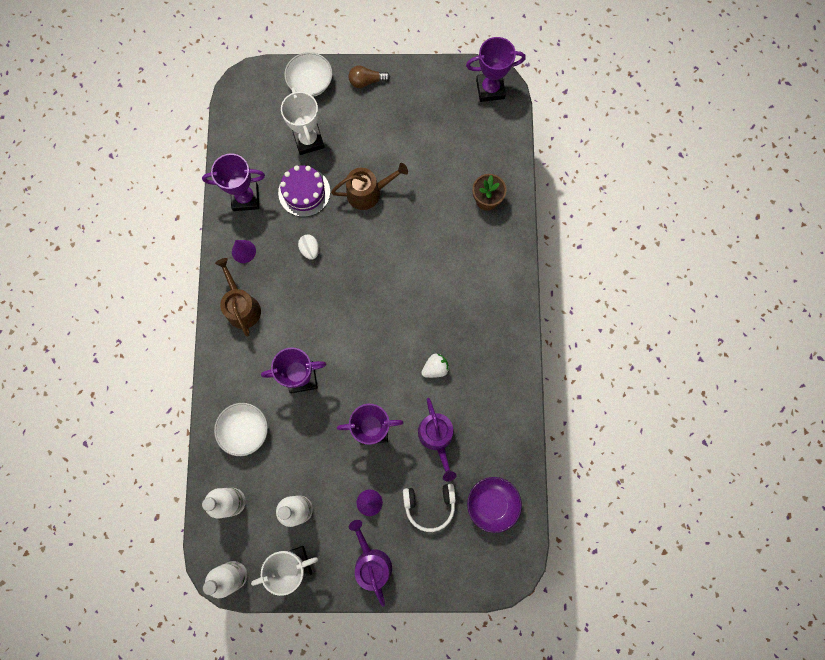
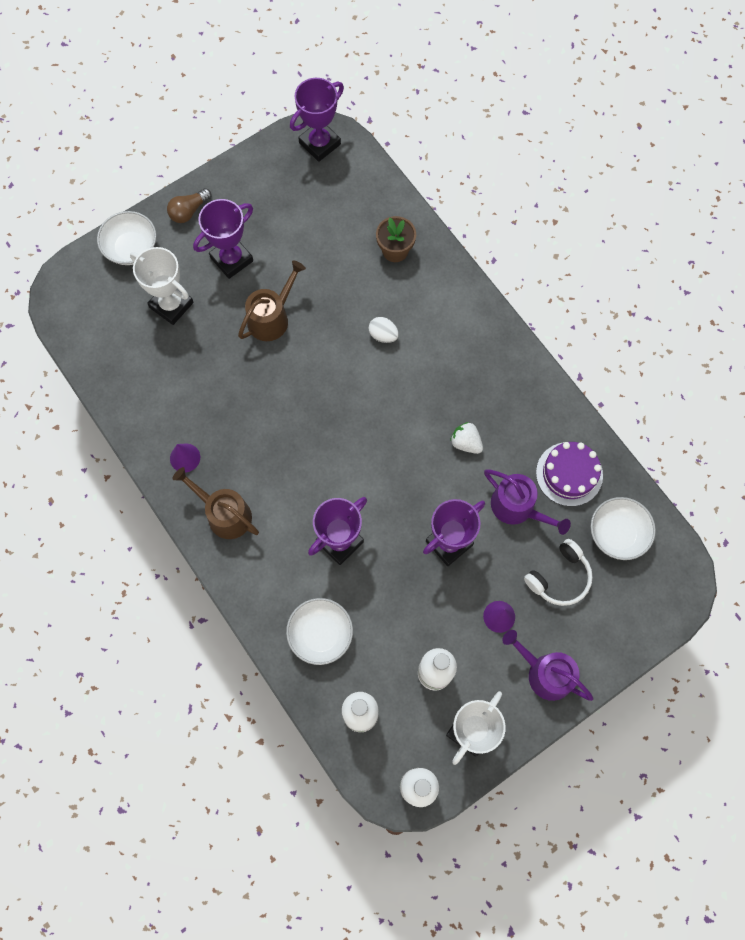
camera: 35 degrees left, 5 degrees down
purple trophy [202,154,265,211] -> purple trophy moved to [193,199,253,279]
purple cake [278,165,330,217] -> purple cake moved to [536,442,603,506]
white egg [298,234,319,260] -> white egg moved to [369,317,399,343]
white strawberry [421,354,449,378] -> white strawberry turned 75 degrees counterclockwise [450,422,483,454]
purple bowl [467,477,522,533] -> white bowl [591,497,656,560]

